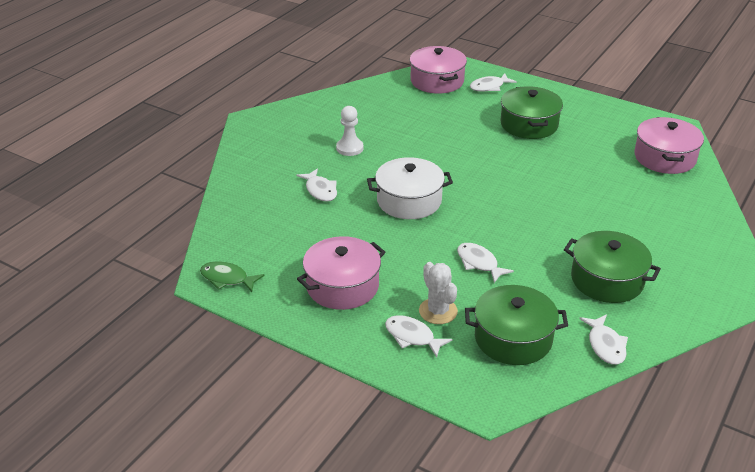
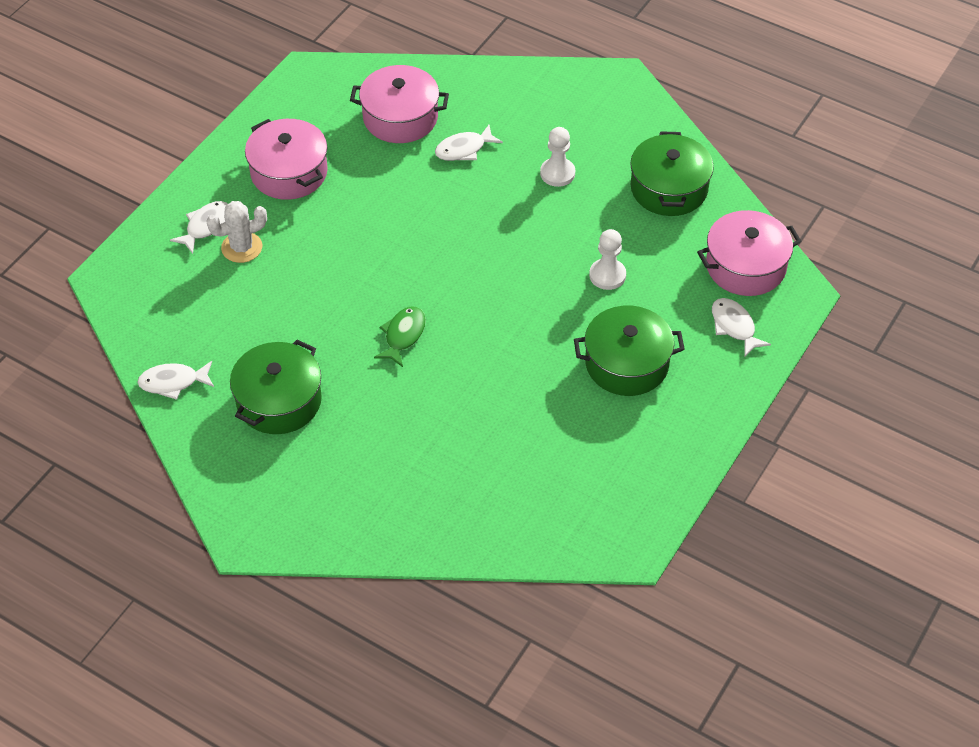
camera: 90 degrees right, 15 degrees up
green fish [200,261,265,292] -> green fish moved to [374,306,426,367]
white pot [367,157,453,219] -> none
white fish [457,243,514,283] -> none
green pot [465,285,568,365] -> green pot moved to [630,131,714,216]
pink pot [635,117,704,174] -> pink pot moved to [350,65,449,143]
none -> white pawn [589,229,626,290]

